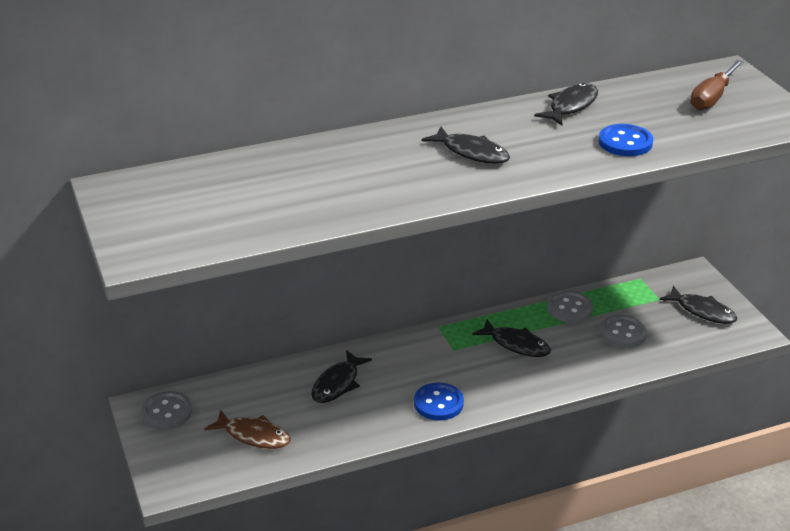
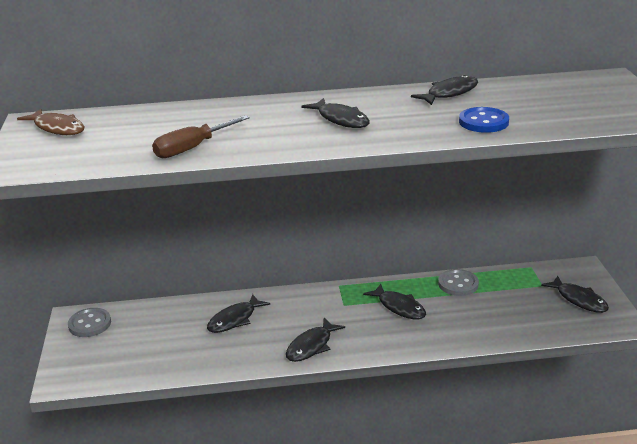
camera: 15 degrees right, 5 degrees down
brown fish [204,409,291,449] -> brown fish moved to [17,109,85,135]
blue button [414,383,464,420] -> black fish [286,318,345,362]
grey button [600,315,647,348] -> none
brown screwdriver [690,60,744,111] -> brown screwdriver moved to [152,115,250,158]

